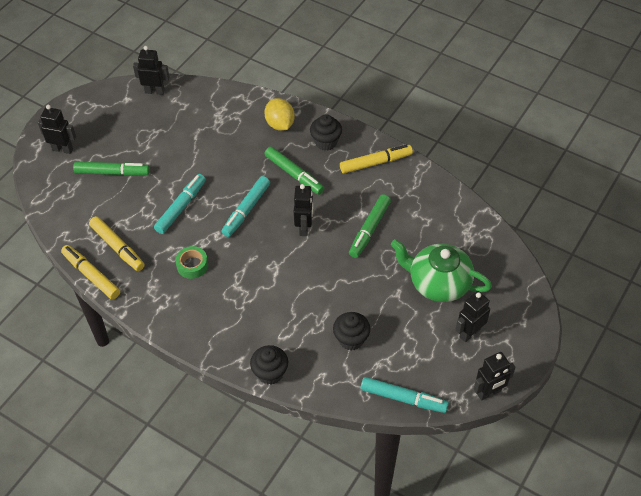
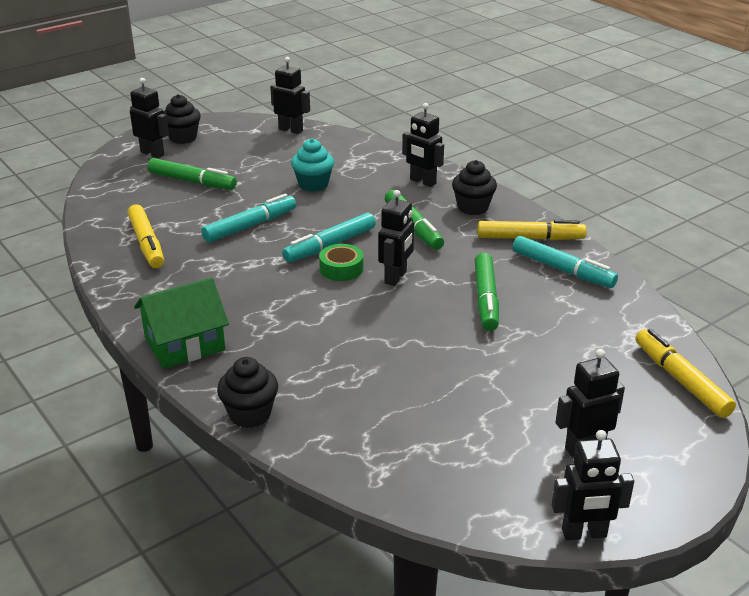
camera: 20 degrees right, 20 degrees down
yellow marker [61,245,120,299] -> yellow marker moved to [636,329,736,418]
green tape [175,246,208,279] -> green tape moved to [319,244,363,281]
yellow lemon [264,98,295,131] -> black robot [402,103,444,187]
black cupcake [333,312,370,350] -> black cupcake moved to [164,94,201,144]
green marker [349,194,391,258] -> green marker turned 45 degrees counterclockwise [475,253,499,331]
turquoise marker [361,377,449,413] -> turquoise marker moved to [513,236,618,288]
green teapot [391,239,492,302] -> none
none -> green house [134,277,229,369]
none -> turquoise cupcake [291,138,334,192]

